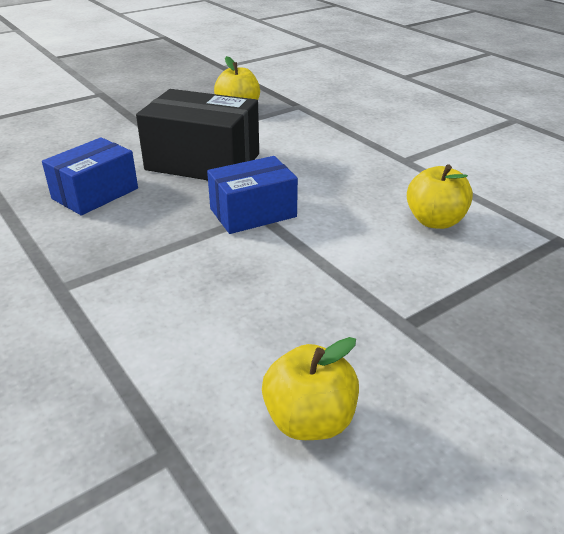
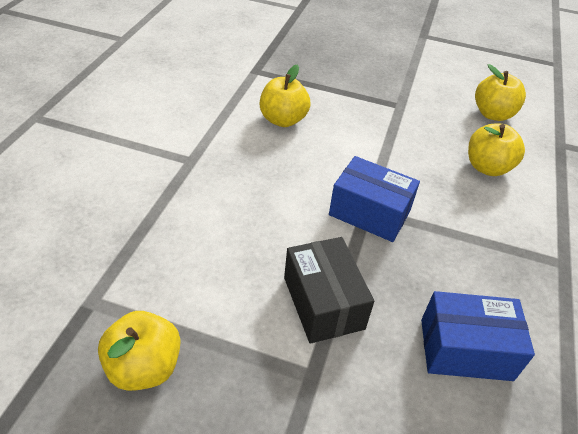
camera: 130 degrees left, 10 degrees up
black box [136,89,259,180] -> black box [284,237,374,344], size x0.66
none -> yellow apple [468,124,525,176]

